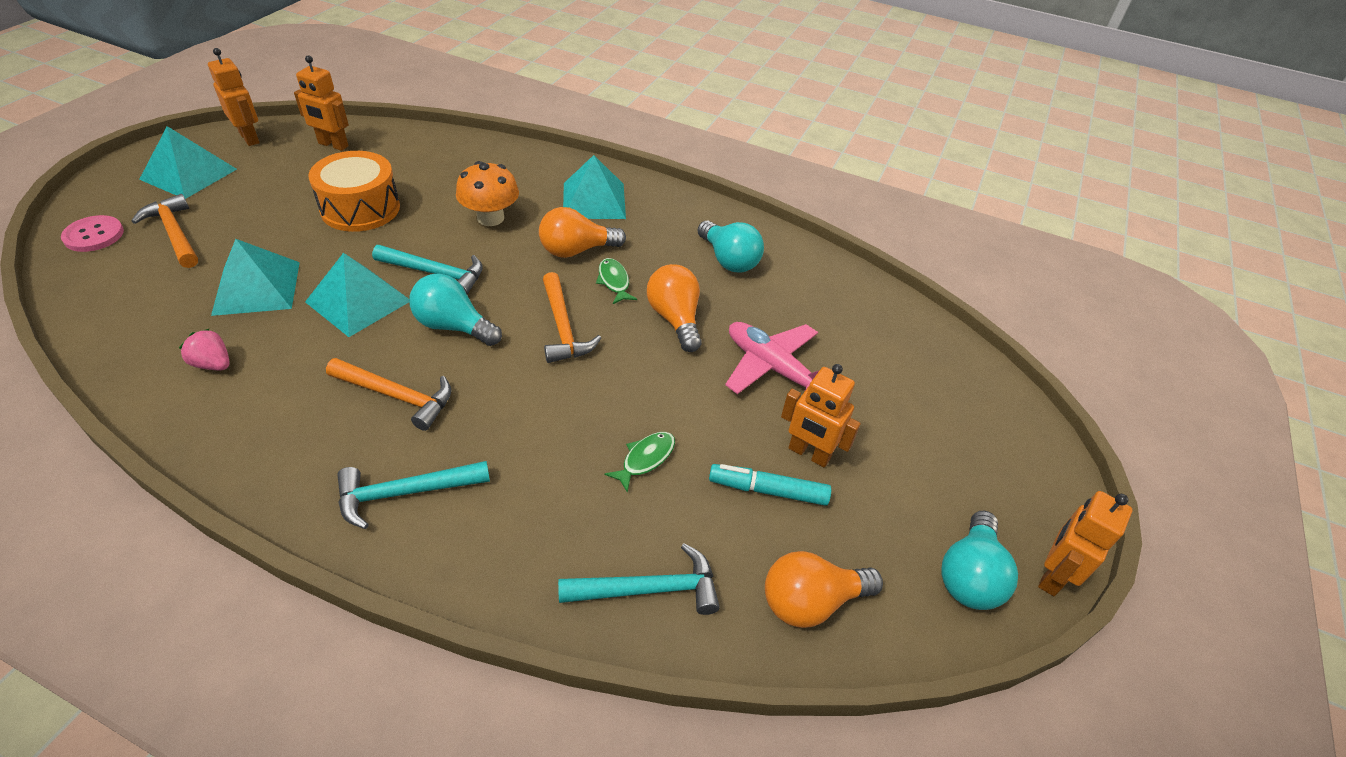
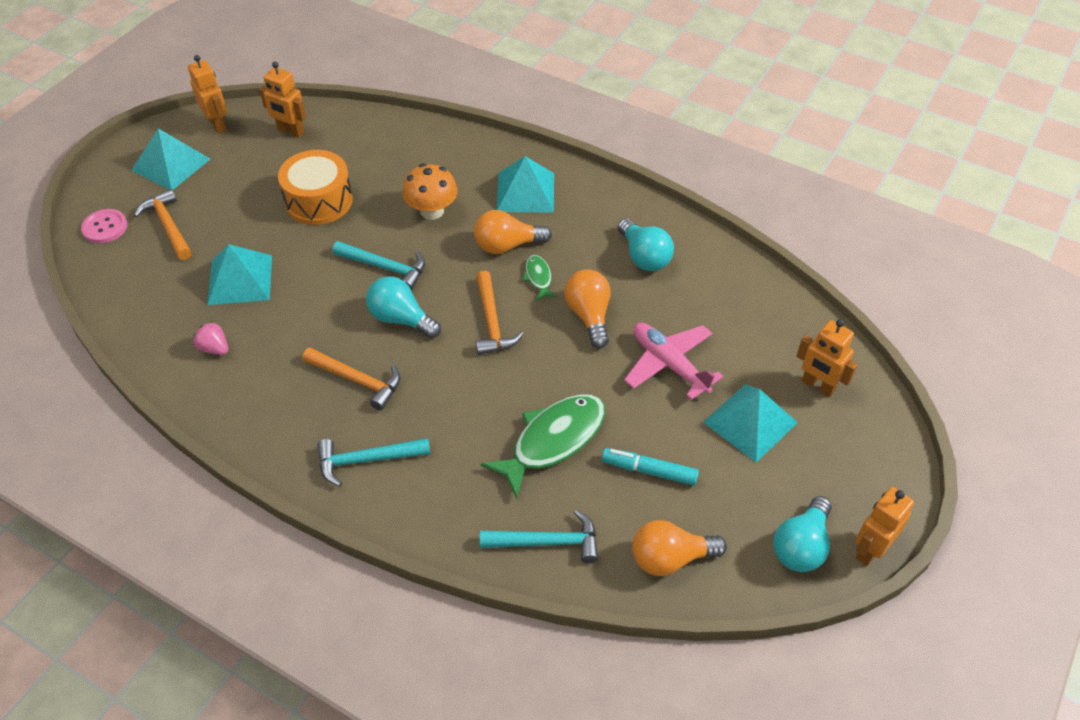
camera: 10 degrees right, 5 degrees up
turquoise pyramid [305,253,409,337] -> turquoise pyramid moved to [703,384,798,462]
green fish [605,432,675,493] -> green fish [481,394,605,499], size x2.11
orange robot [781,364,861,467] -> orange robot moved to [796,319,858,397]

